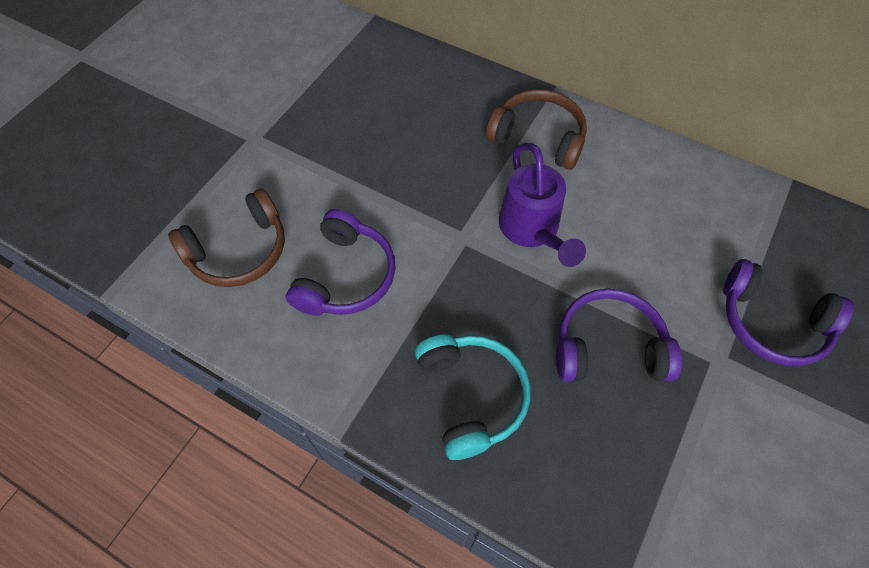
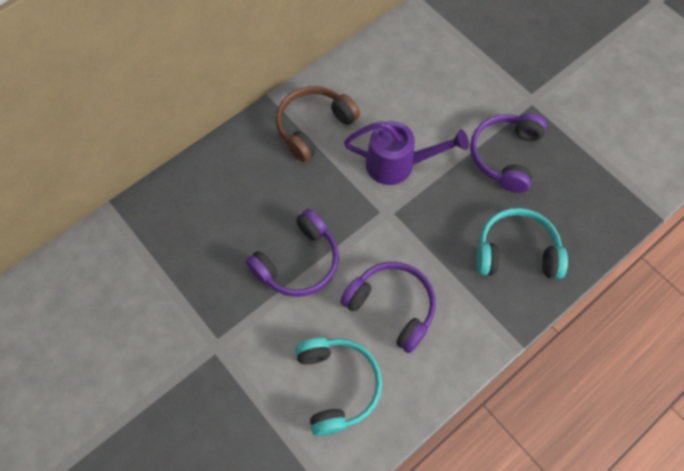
camera: 70 degrees left, 5 degrees up
brown headphones [168,188,285,287] -> turquoise headphones [295,338,382,436]
purple headphones [724,259,854,366] -> purple headphones moved to [246,209,339,297]

